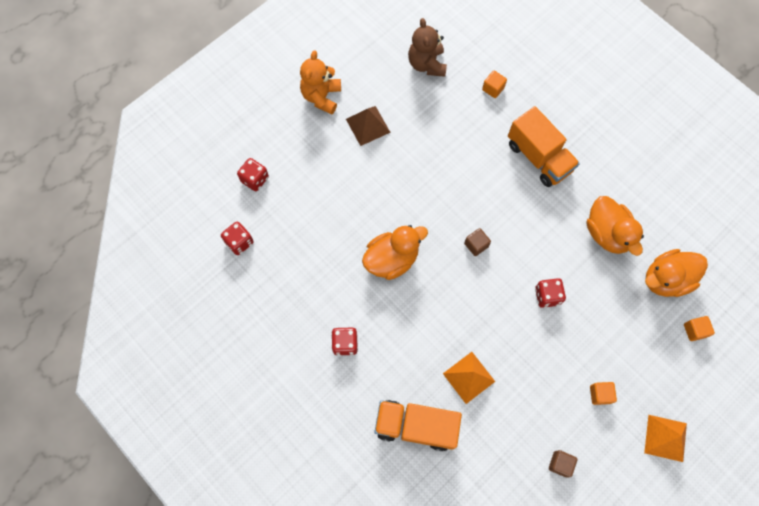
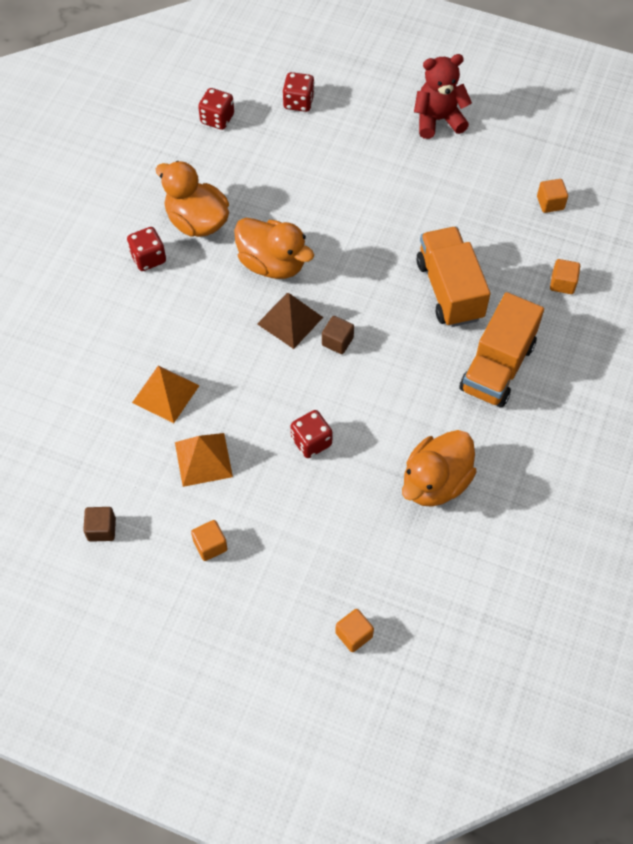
camera: 65 degrees right, 10 degrees down
orange teddy bear [300,50,341,115] -> red teddy bear [414,54,472,139]
brown pyramid [346,106,391,146] -> brown pyramid moved to [257,293,323,349]
orange truck [375,400,462,451] -> orange truck moved to [417,227,490,327]
brown teddy bear [408,18,447,77] -> orange cube [537,179,568,213]
orange pyramid [644,415,687,462] -> orange pyramid moved to [175,433,233,487]
orange duck [645,249,708,297] -> orange duck moved to [156,161,229,237]

